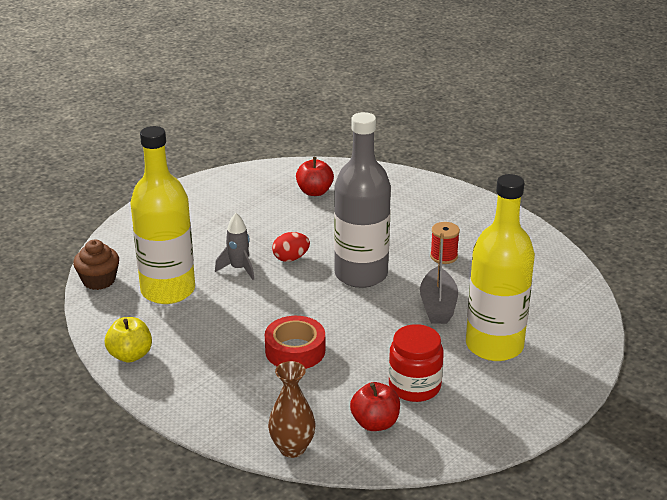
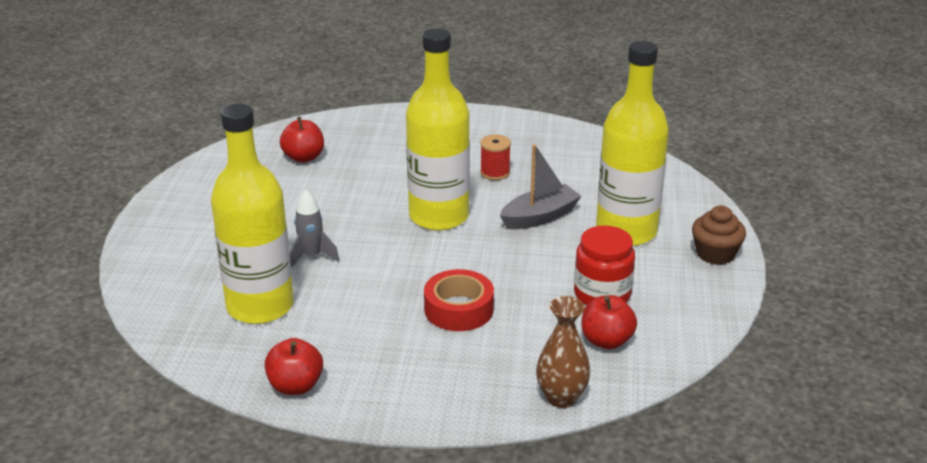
camera: 35 degrees left, 0 degrees up
brown cupcake [73,240,119,290] -> brown cupcake moved to [692,206,746,265]
yellow apple [105,317,152,363] -> red apple [265,338,323,395]
red egg [272,232,310,262] -> none
grey bottle [334,112,391,288] -> yellow bottle [406,28,470,231]
grey boat [420,233,458,324] -> grey boat turned 90 degrees counterclockwise [500,144,581,229]

